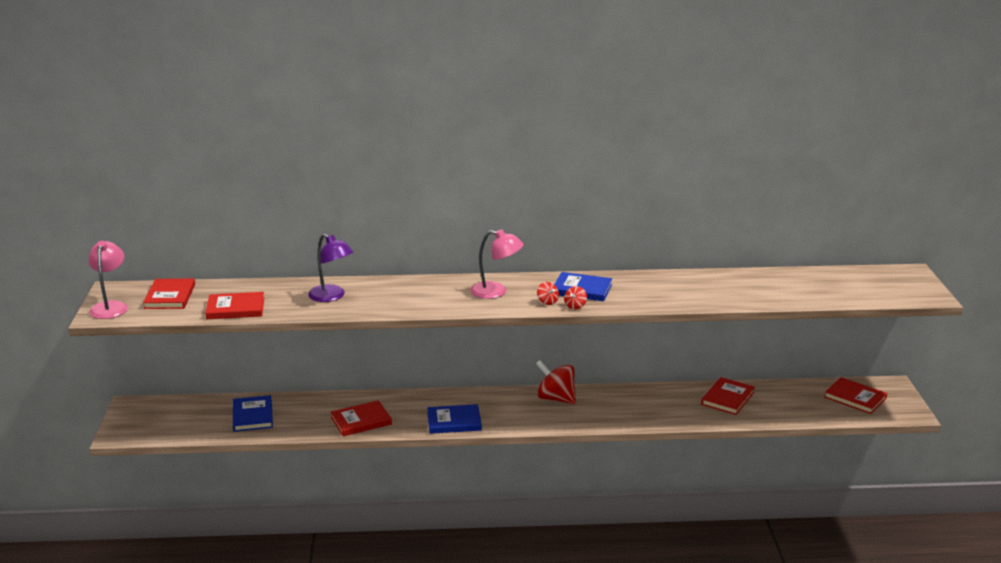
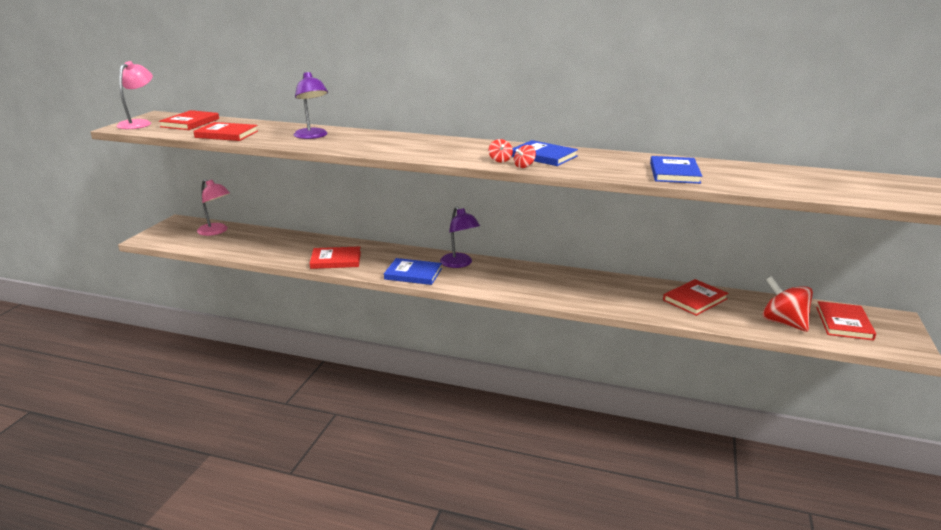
camera: 20 degrees right, 0 degrees up
blue book [233,395,273,432] -> blue book moved to [650,156,702,184]
pink lamp [471,229,524,299] -> pink lamp moved to [197,179,230,236]
red spinning top [536,360,576,404] -> red spinning top moved to [763,276,813,332]
red book [824,377,887,414] -> red book turned 45 degrees clockwise [816,301,876,341]
none -> purple lamp [440,206,480,268]

